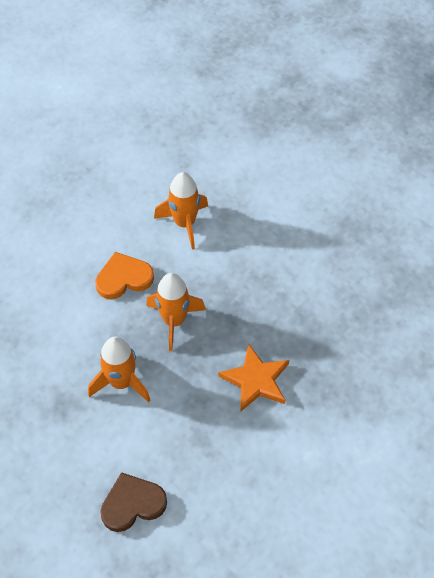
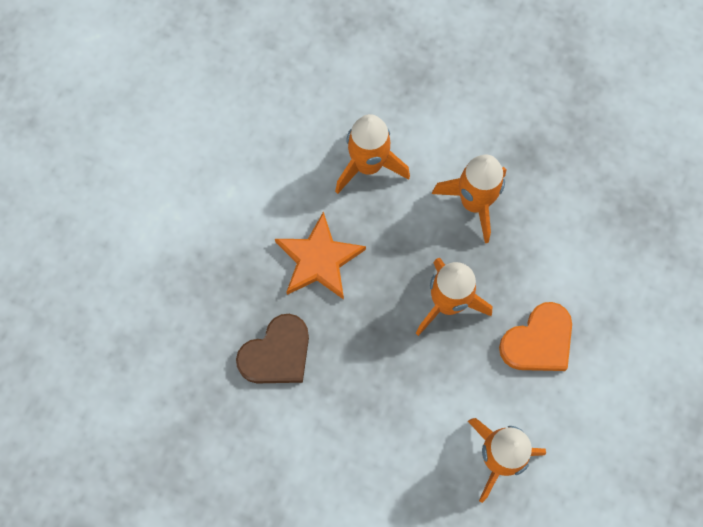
camera: 160 degrees right, 15 degrees up
brown heart [100,472,167,532] -> brown heart moved to [236,314,309,383]
none -> orange rocket [335,114,410,194]

